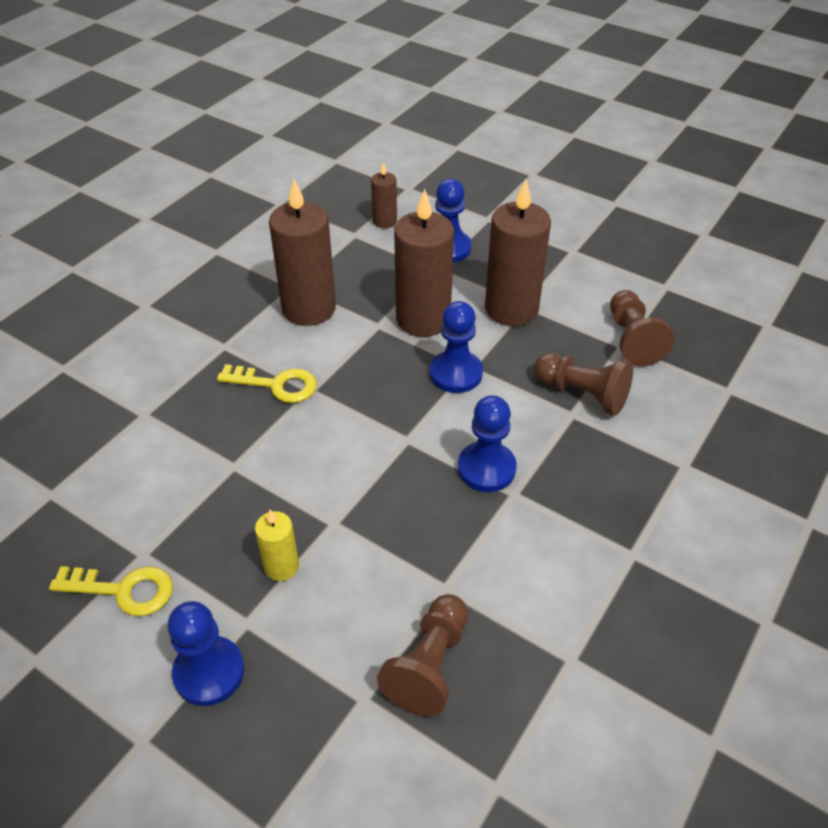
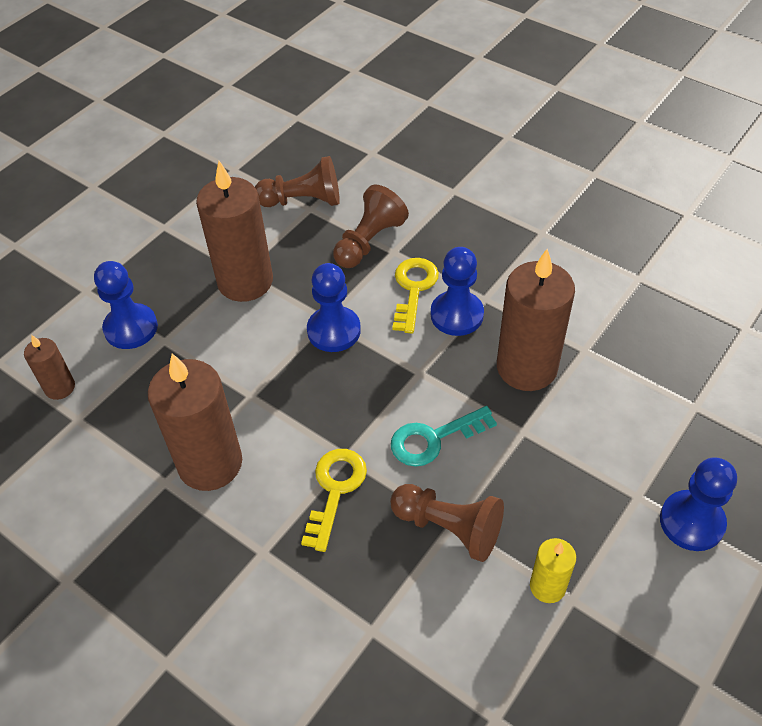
camera: 85 degrees left, 5 degrees up
yellow key [49,566,173,616] -> yellow key moved to [392,258,439,333]
yellow candle [255,510,299,581] -> yellow candle moved to [530,538,576,603]
brown pawn [377,594,469,717] -> brown pawn moved to [390,484,504,562]
brown candle [394,189,454,337] -> brown candle moved to [497,249,575,391]
none -> turquoise key [391,406,497,467]

